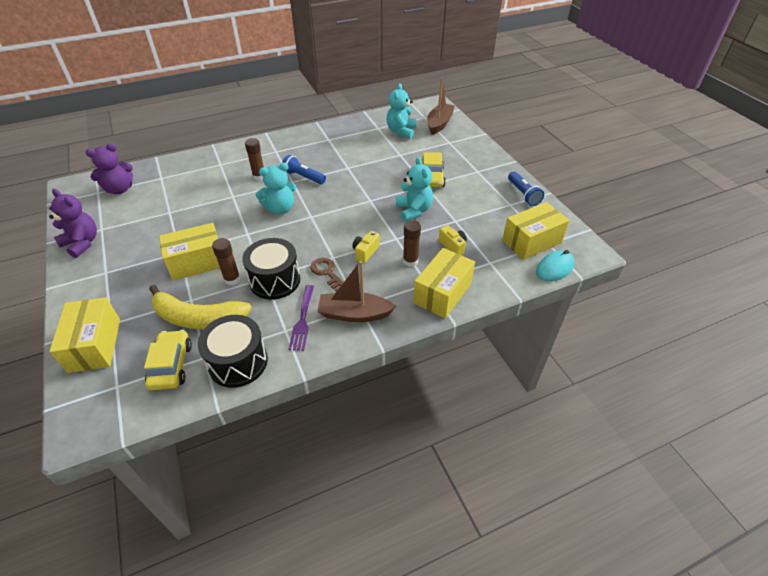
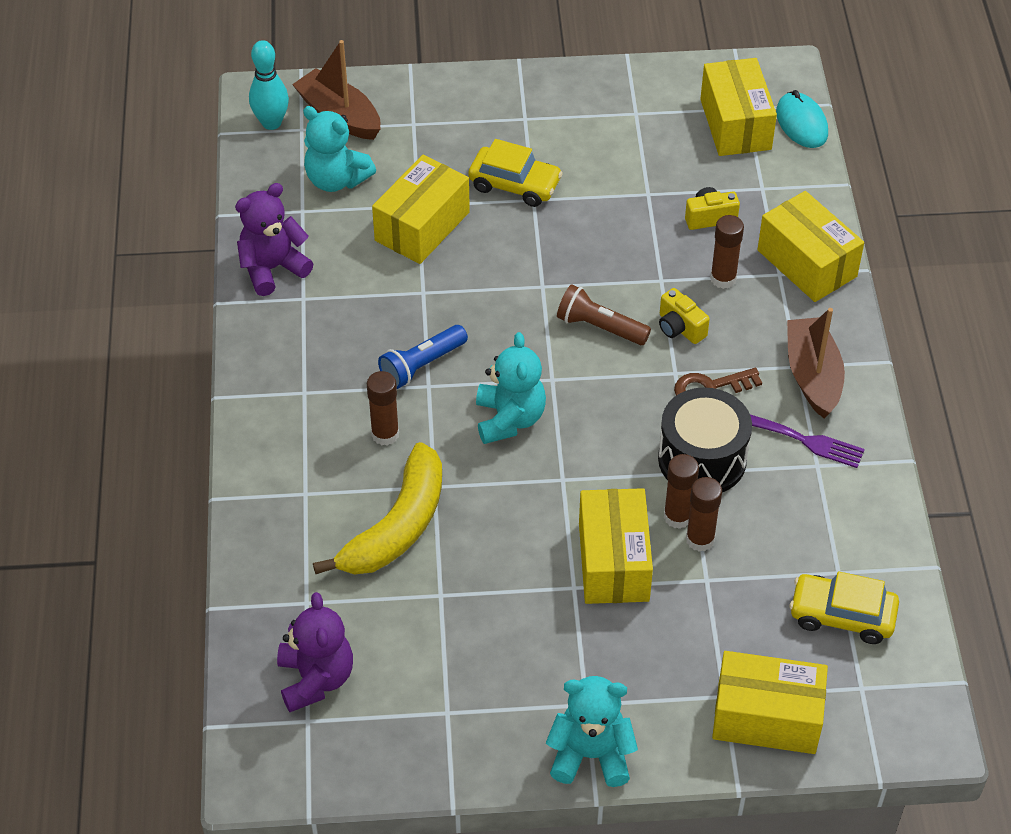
camera: 70 degrees left, 5 degrees up
purple teddy bear [49,189,97,258] -> purple teddy bear moved to [235,183,314,296]
yellow banana [149,285,252,329] -> yellow banana moved to [313,442,442,575]
black drum [198,315,268,388] -> none
brown boat [317,261,396,322] -> brown boat turned 150 degrees clockwise [787,308,845,418]
turquoise teddy bear [396,157,433,222] -> turquoise teddy bear moved to [546,676,638,787]
blue flashlight [508,171,544,206] -> none
none -> turquoise bowling pin [249,40,289,130]
none -> yellow box [372,155,470,264]
none -> brown flashlight [557,284,651,345]
none -> brown glue stick [686,477,722,552]

